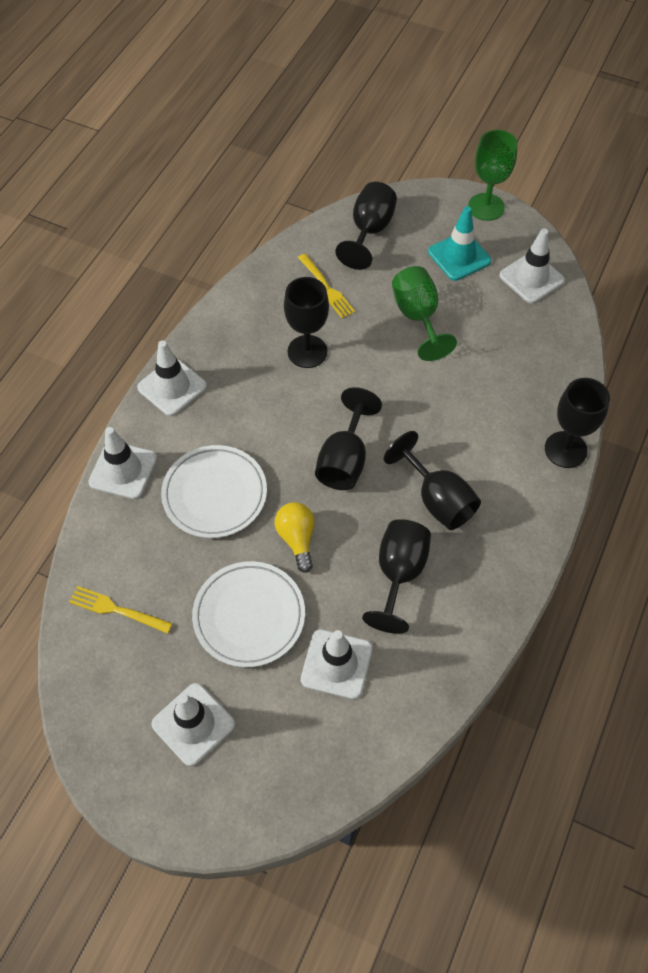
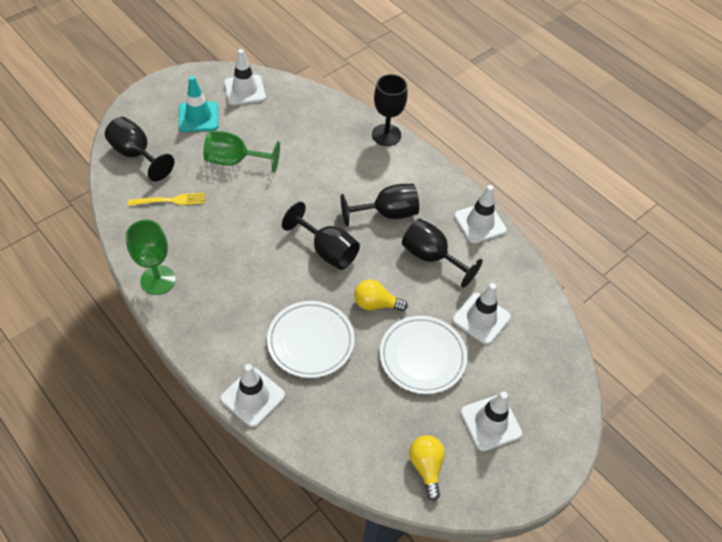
camera: 70 degrees left, 5 degrees down
yellow fork [69,586,173,634] -> none
white traffic cone [137,340,207,416] -> white traffic cone moved to [454,185,507,244]
black goblet [284,277,329,368] -> none
green goblet [468,130,517,221] -> green goblet moved to [126,220,176,295]
none -> yellow light bulb [409,435,445,501]

